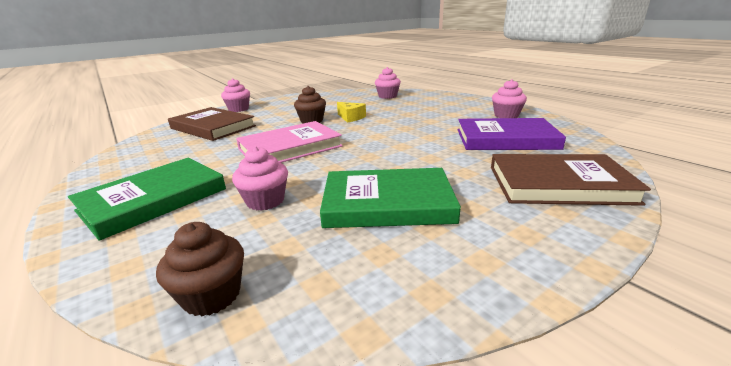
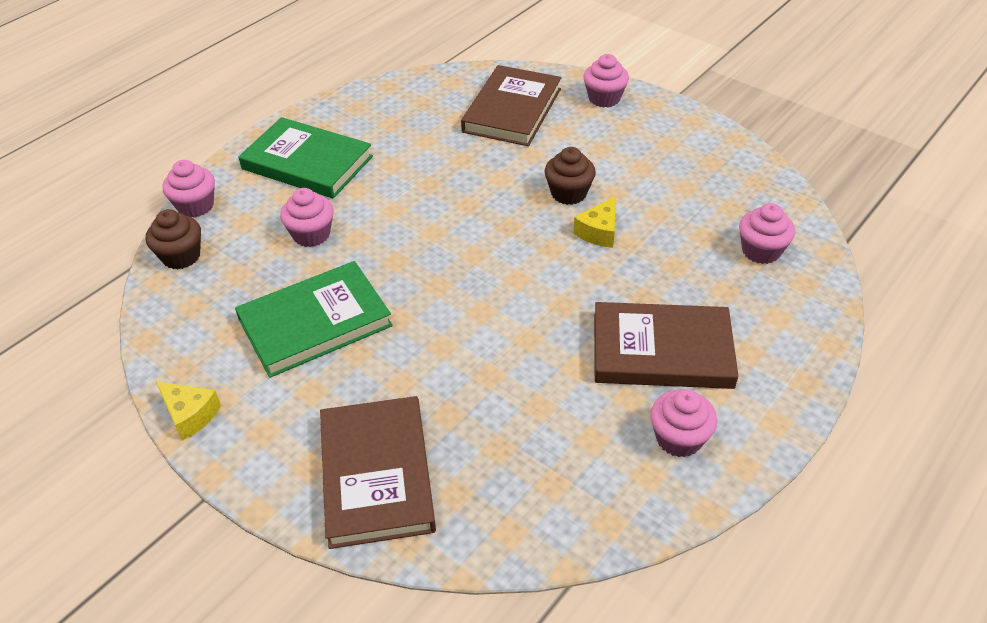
camera: 75 degrees right, 20 degrees up
pink book [236,121,343,163] -> none
green book [320,168,461,228] -> green book turned 75 degrees clockwise [235,261,393,378]
purple book [457,118,566,150] -> none
none -> yellow cheese [156,381,221,441]
none -> pink cupcake [163,160,215,218]
none -> brown book [594,302,739,389]

